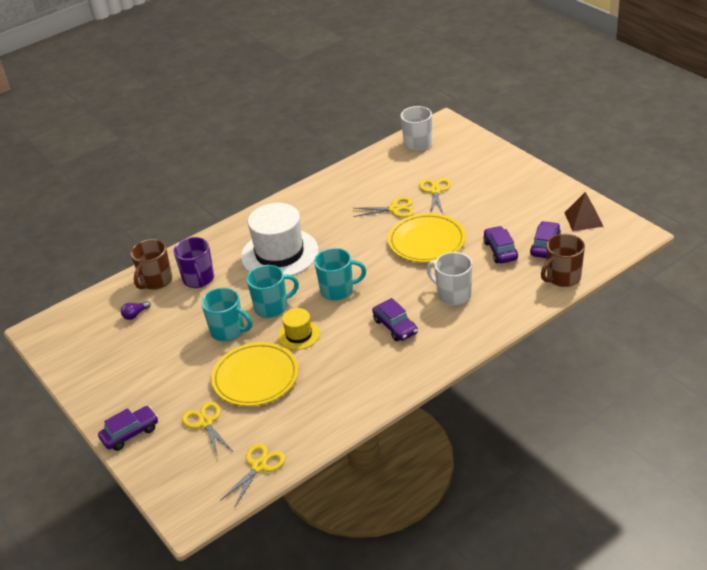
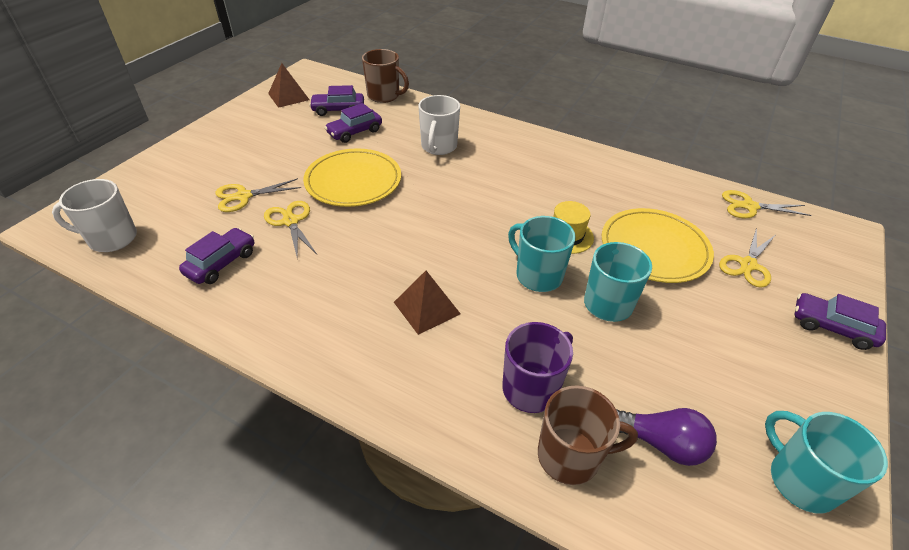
camera: 120 degrees left, 5 degrees up
purple light bulb [121,301,151,320] -> purple light bulb [616,408,717,466], size x1.70
white hat [241,203,318,276] -> brown pyramid [394,271,461,335]
turquoise mug [314,248,366,301] -> turquoise mug moved to [765,411,888,514]
purple car [372,298,418,341] -> purple car moved to [179,228,254,284]

